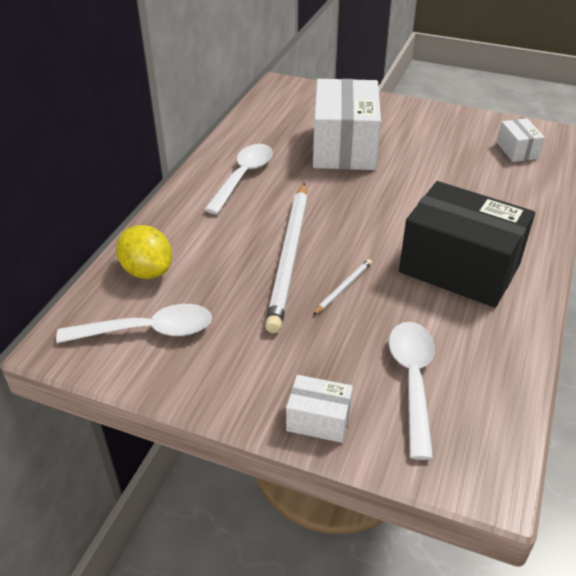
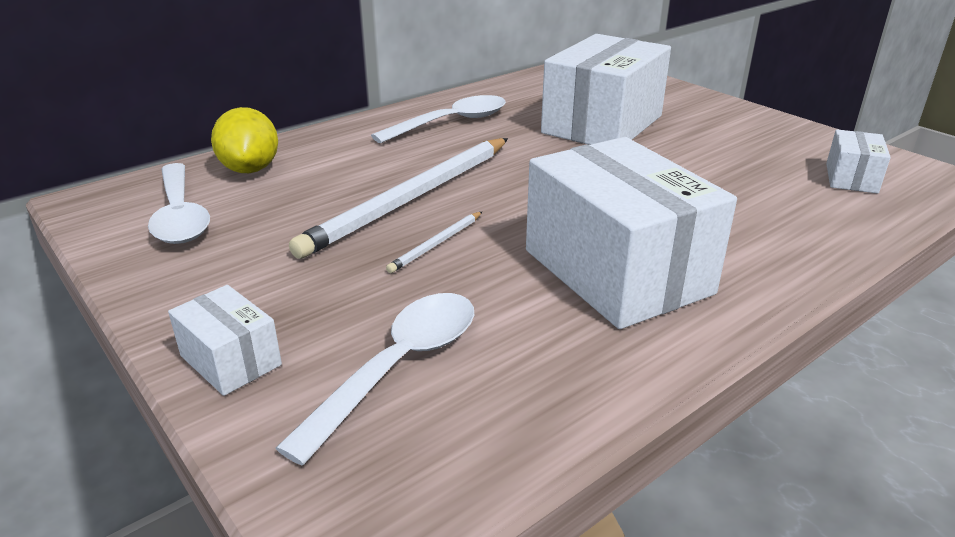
camera: 30 degrees right, 10 degrees down
white spoon [56,304,212,343] -> white spoon turned 45 degrees clockwise [148,163,210,244]
white pencil [313,259,372,315] -> white pencil turned 150 degrees clockwise [386,212,482,273]
black box [399,181,535,308] -> white box [526,137,737,329]

